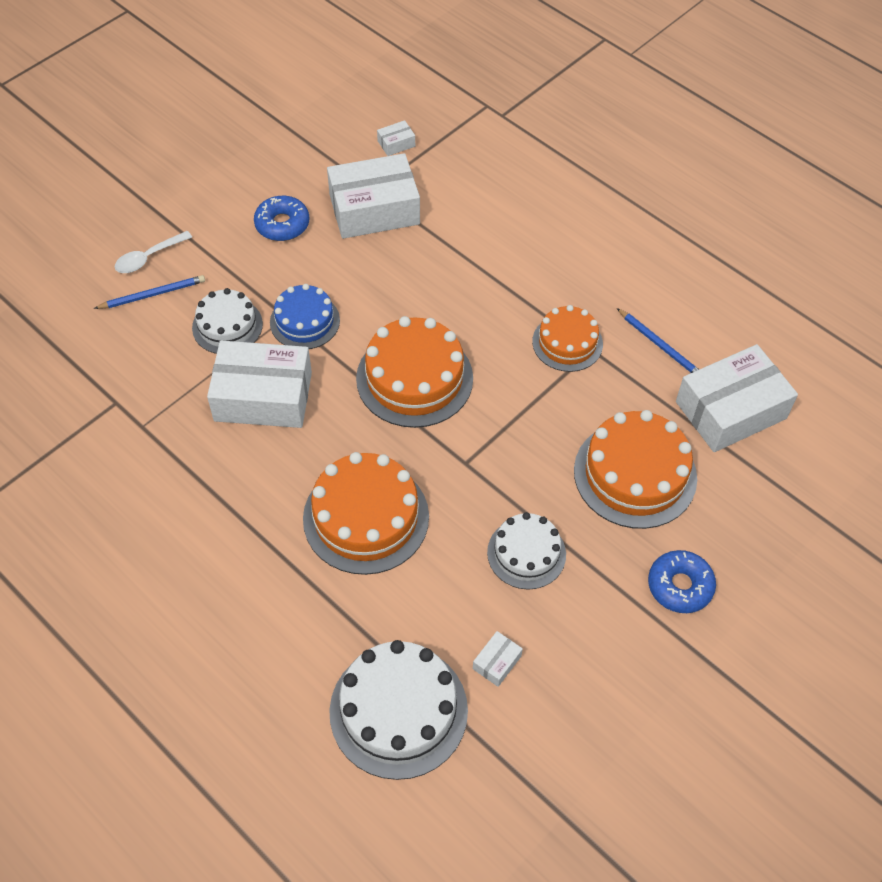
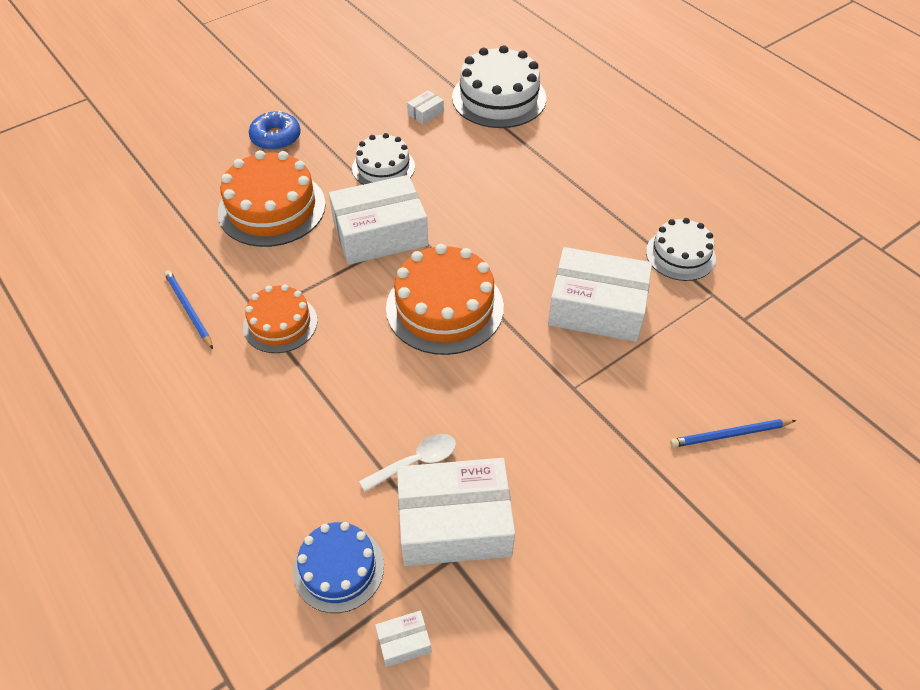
camera: 170 degrees left, 5 degrees down
white spoon [115,231,192,273] -> white spoon moved to [359,434,456,492]
white cake [192,288,263,354] -> white cake moved to [646,218,716,281]
blue donut [254,196,309,241] -> none
blue cake [270,284,340,349] -> blue cake moved to [293,522,384,613]
orange cake [303,452,429,575] -> none
white box [676,344,798,452] -> white box moved to [329,175,428,265]

